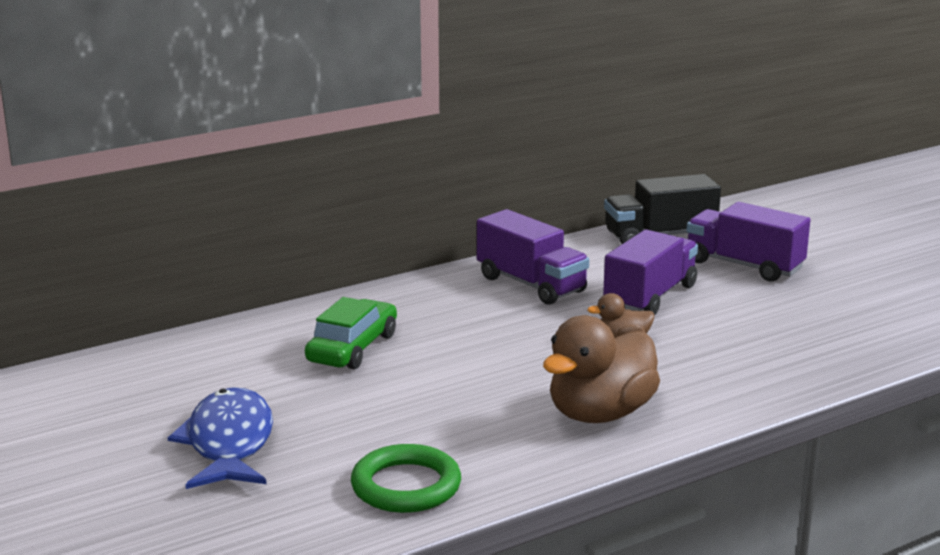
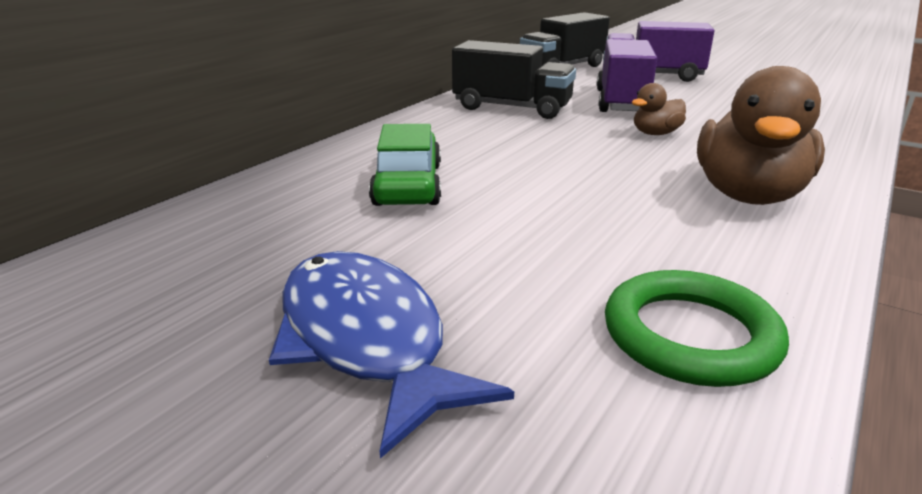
camera: 25 degrees left, 5 degrees up
purple truck [477,209,589,305] -> black truck [452,40,576,119]

